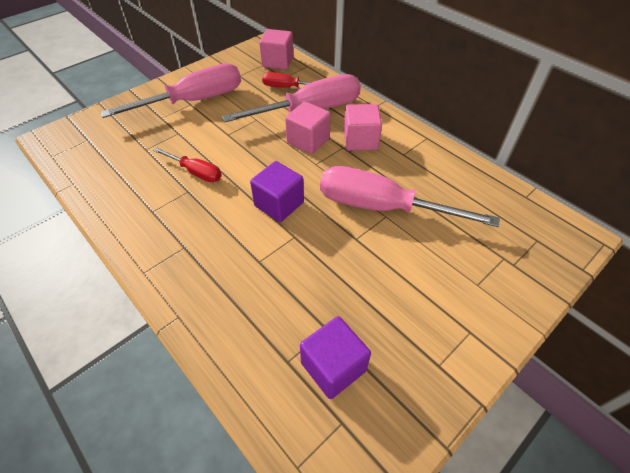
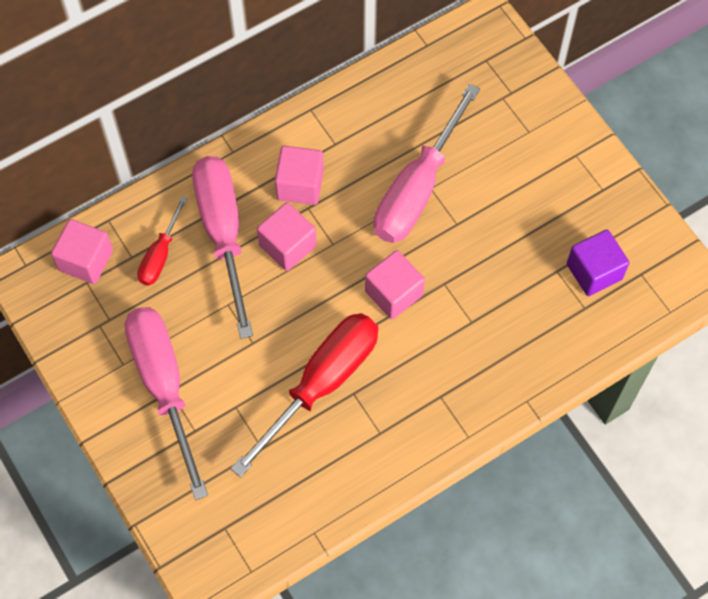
camera: 80 degrees left, 15 degrees up
red screwdriver [153,147,222,182] -> red screwdriver [231,313,378,477], size x1.95
purple cube [250,161,304,222] -> pink cube [365,250,425,319]

